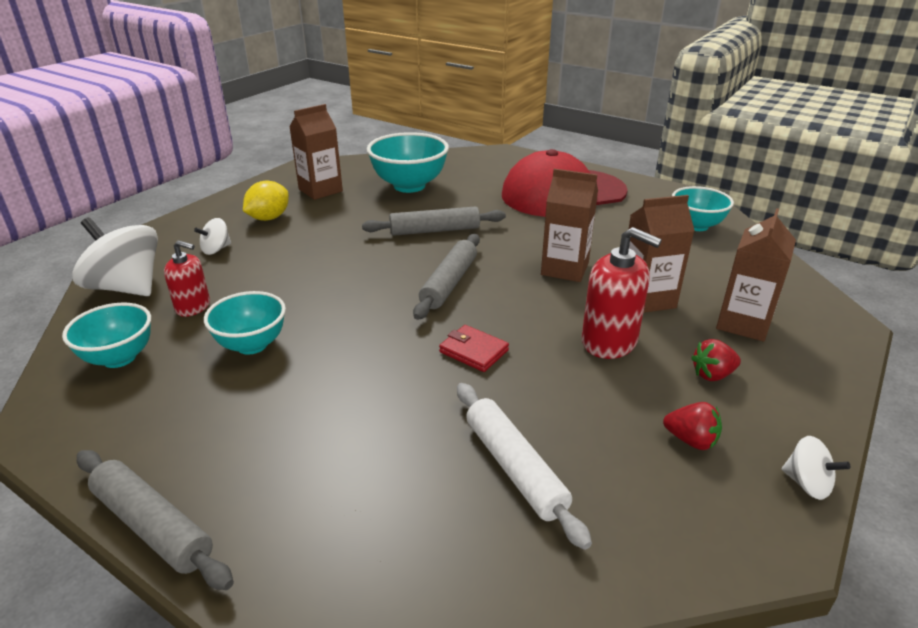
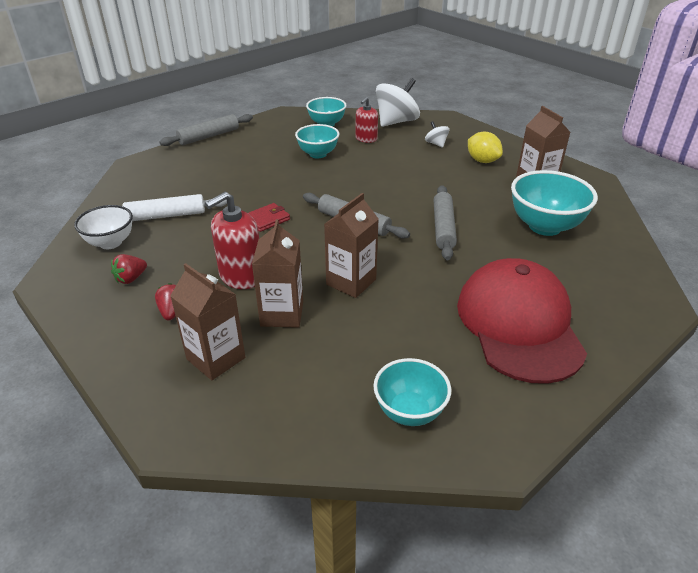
camera: 105 degrees right, 5 degrees up
white spinning top [782,436,851,500] -> none
none -> white bowl [74,205,133,249]

